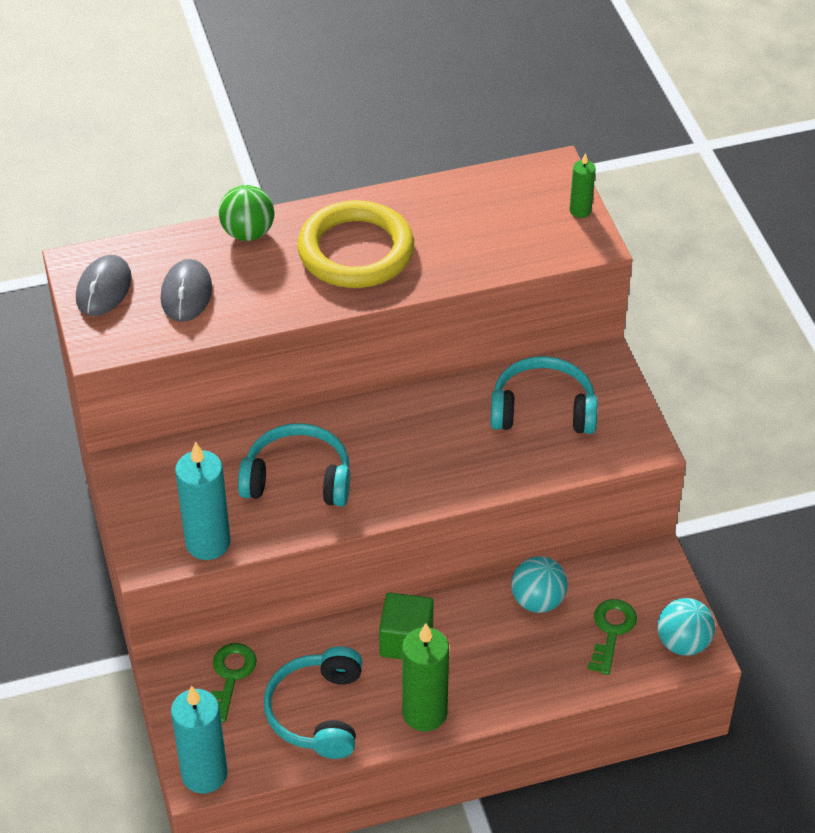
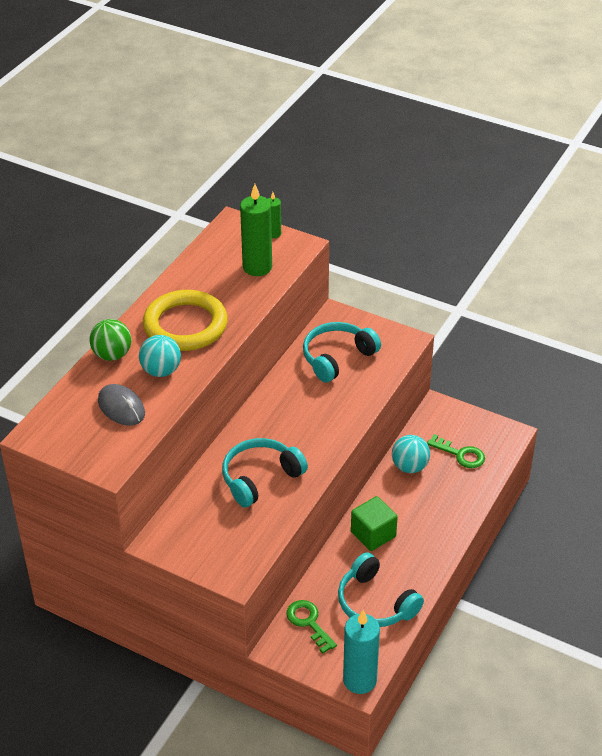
camera: 45 degrees left, 5 degrees down
grey mouse [76,255,132,316] -> none
turquoise candle [175,442,231,560] -> none
green candle [402,623,449,731] -> green candle moved to [240,184,272,276]
green key [588,599,637,675] -> green key turned 150 degrees clockwise [427,434,485,468]
turquoise ball [658,598,715,656] -> turquoise ball moved to [139,335,181,377]

